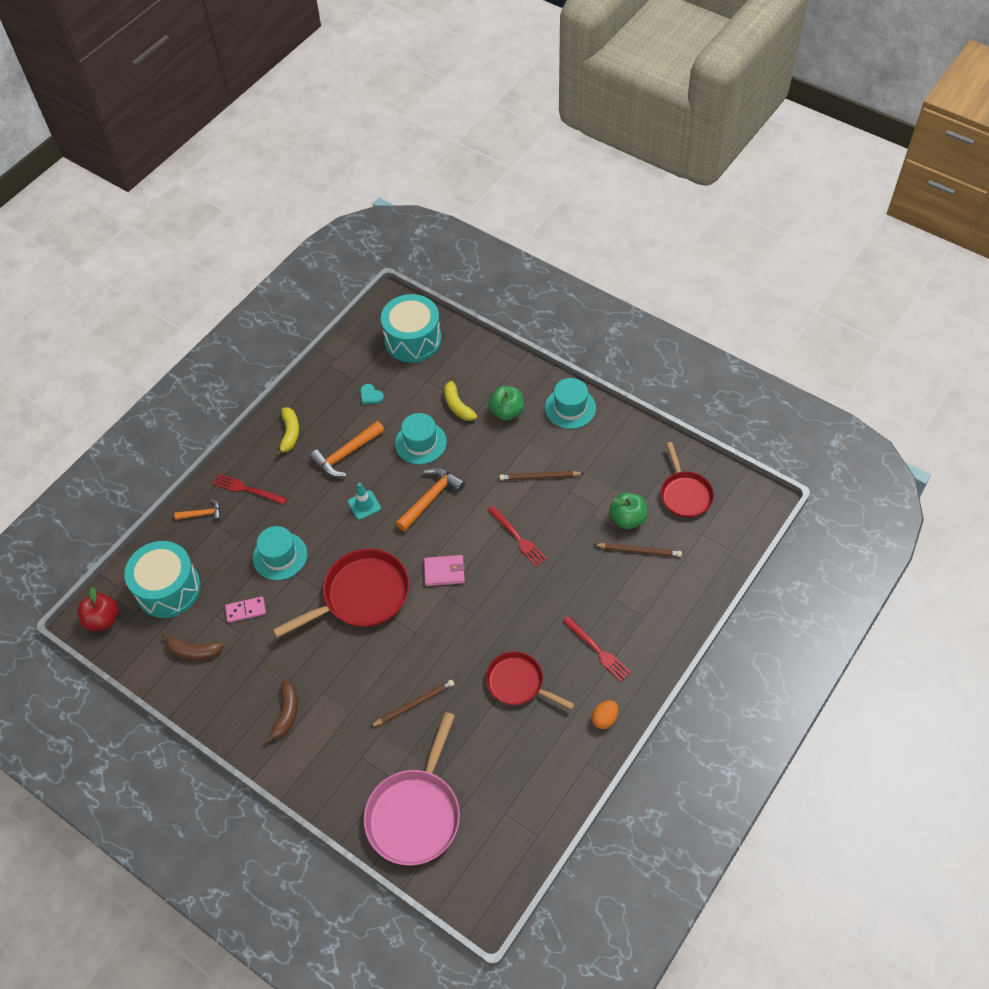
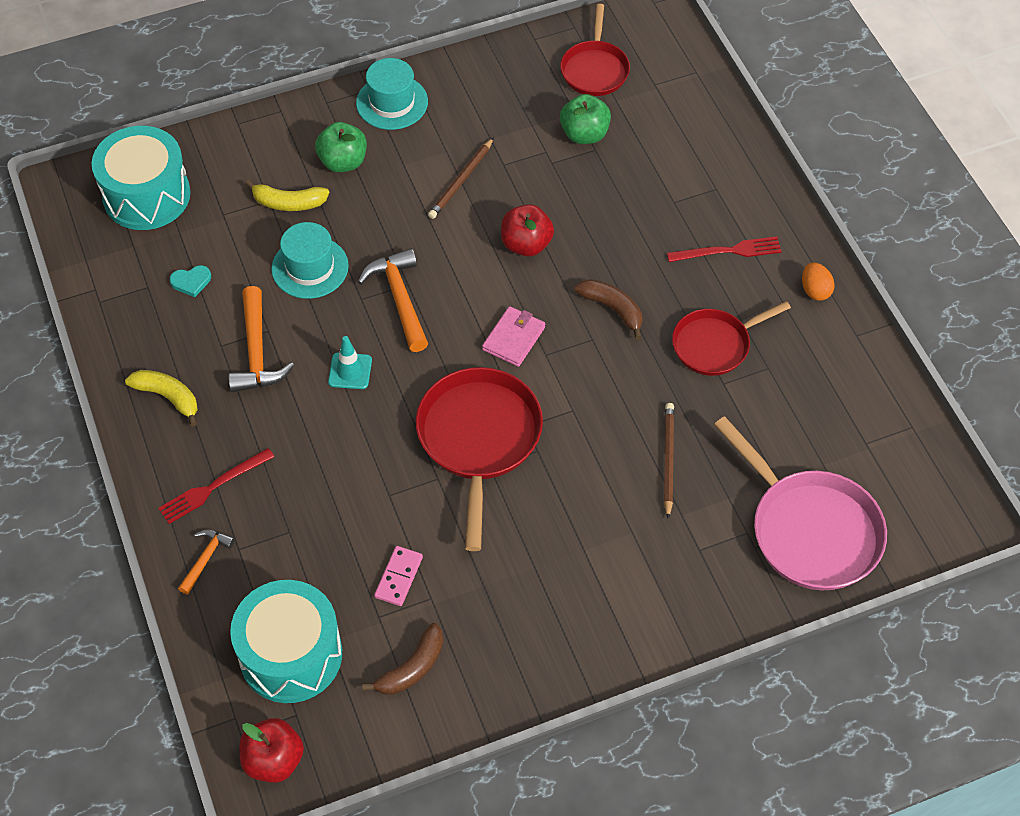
camera: 60 degrees left, 0 degrees up
turquoise hat [253,526,307,580] -> none
brown banana [265,680,298,743] -> brown banana moved to [575,279,643,340]
red fork [488,506,547,567] -> red apple [501,204,554,256]
brown pencil [593,543,682,557] -> none
red pan [661,442,714,518] -> red pan turned 75 degrees clockwise [560,4,630,96]

